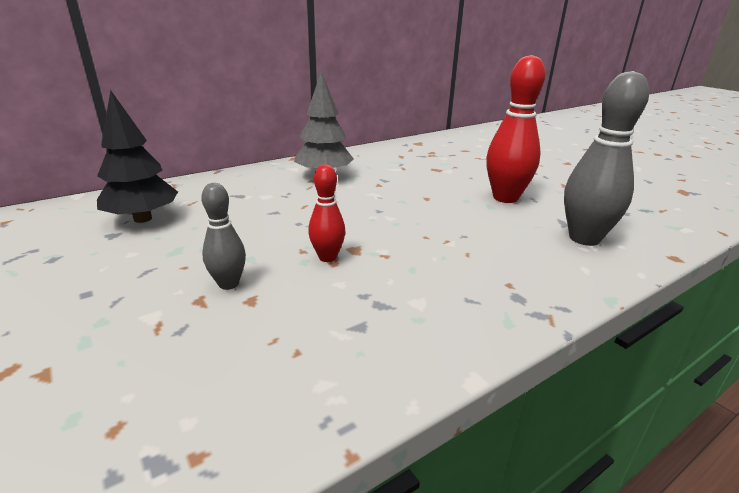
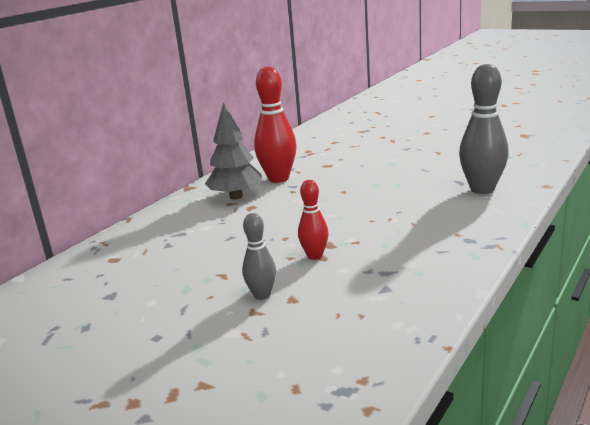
camera: 20 degrees left, 5 degrees down
black tree [97,90,178,223] -> none
red bowling pin [486,55,545,203] -> red bowling pin moved to [254,67,297,183]

